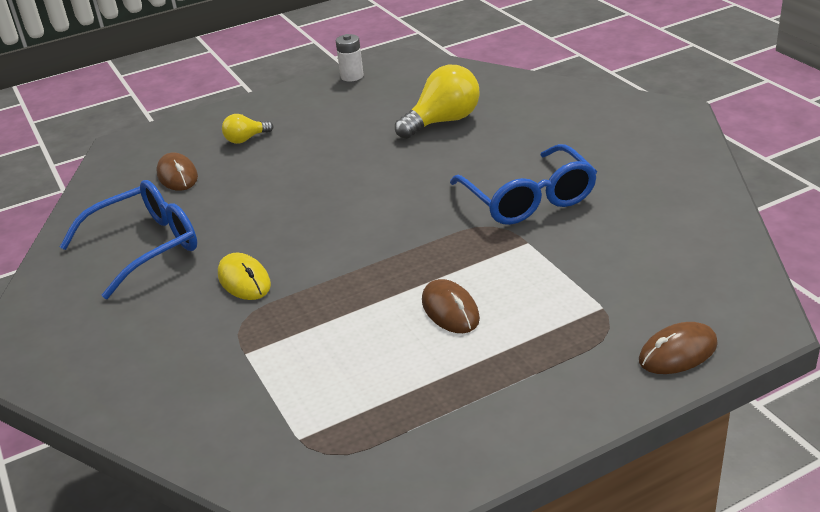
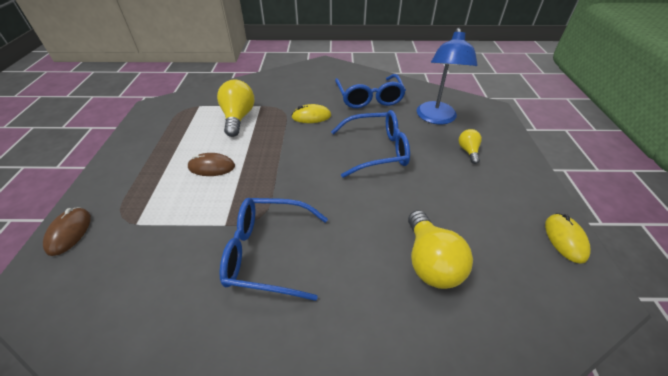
camera: 115 degrees right, 10 degrees up
brown mouse [157,153,198,191] -> blue lamp [417,28,477,124]
white battery [336,34,364,82] -> yellow mouse [545,213,591,264]
none -> yellow light bulb [217,79,254,137]
none -> blue glasses [331,110,410,178]

